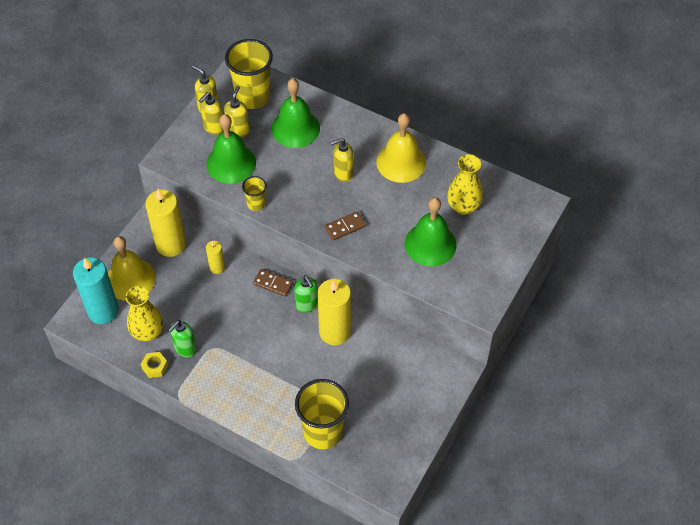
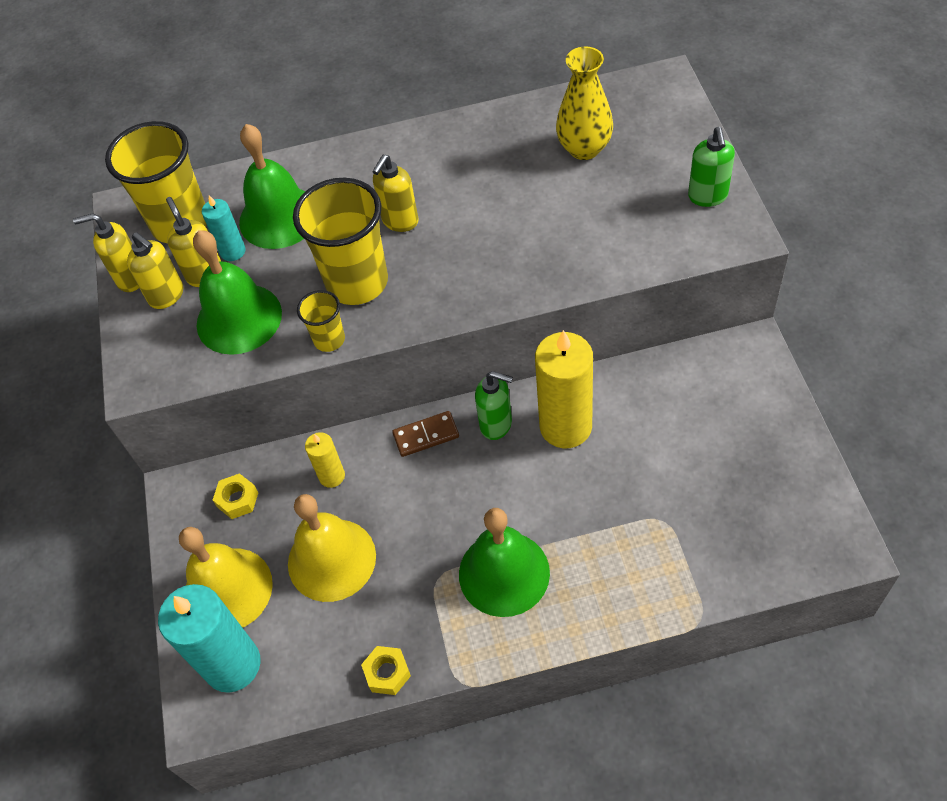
camera: 35 degrees left, 0 degrees up
yellow vase [126,286,163,342] -> none
yellow candle [145,189,186,257] -> yellow nut [213,473,259,519]
green soap dispenser [168,320,197,357] -> green soap dispenser moved to [688,127,735,207]
yellow soap dispenser [199,92,224,135] -> yellow soap dispenser turned 45 degrees counterclockwise [127,232,183,309]
yellow cup [295,379,349,449] -> yellow cup moved to [293,178,388,305]
brown domino [325,211,366,241] -> none
yellow bell [376,113,426,183] -> yellow bell moved to [288,494,376,602]
green bell [405,197,456,266] -> green bell moved to [459,508,550,617]
none -> turquoise candle [202,195,246,261]

